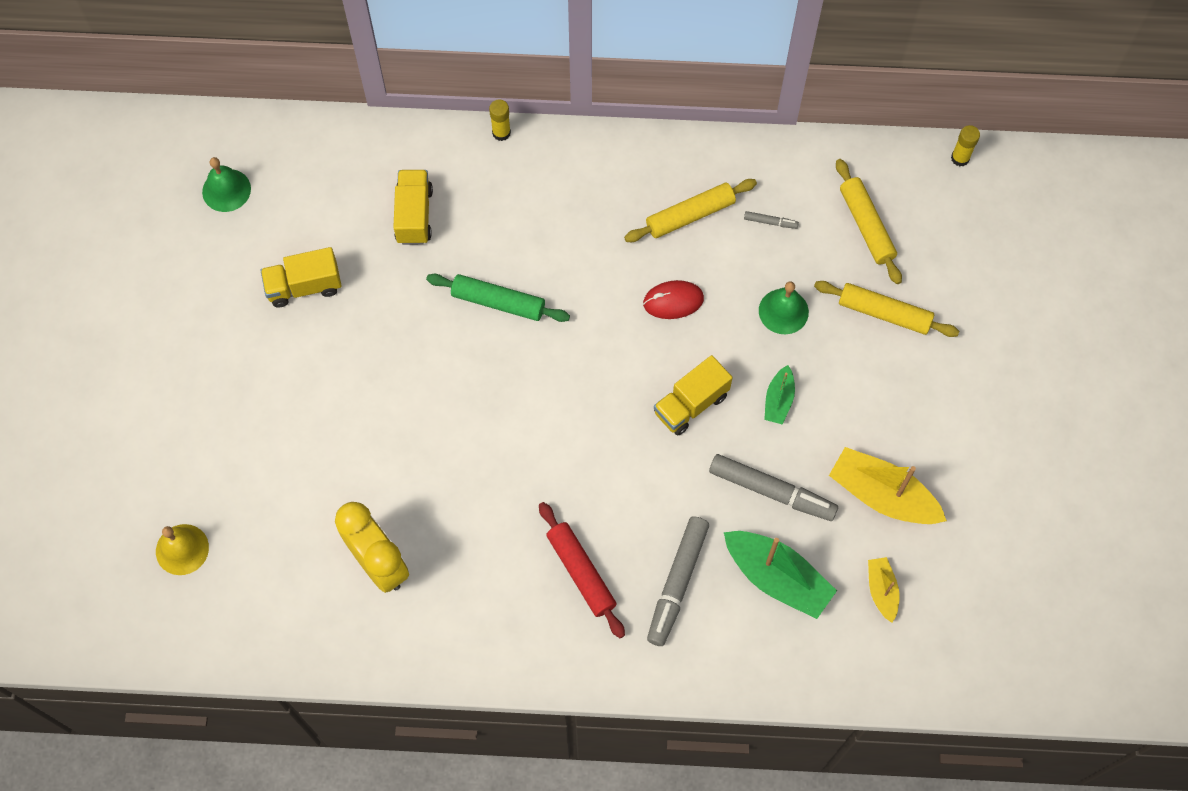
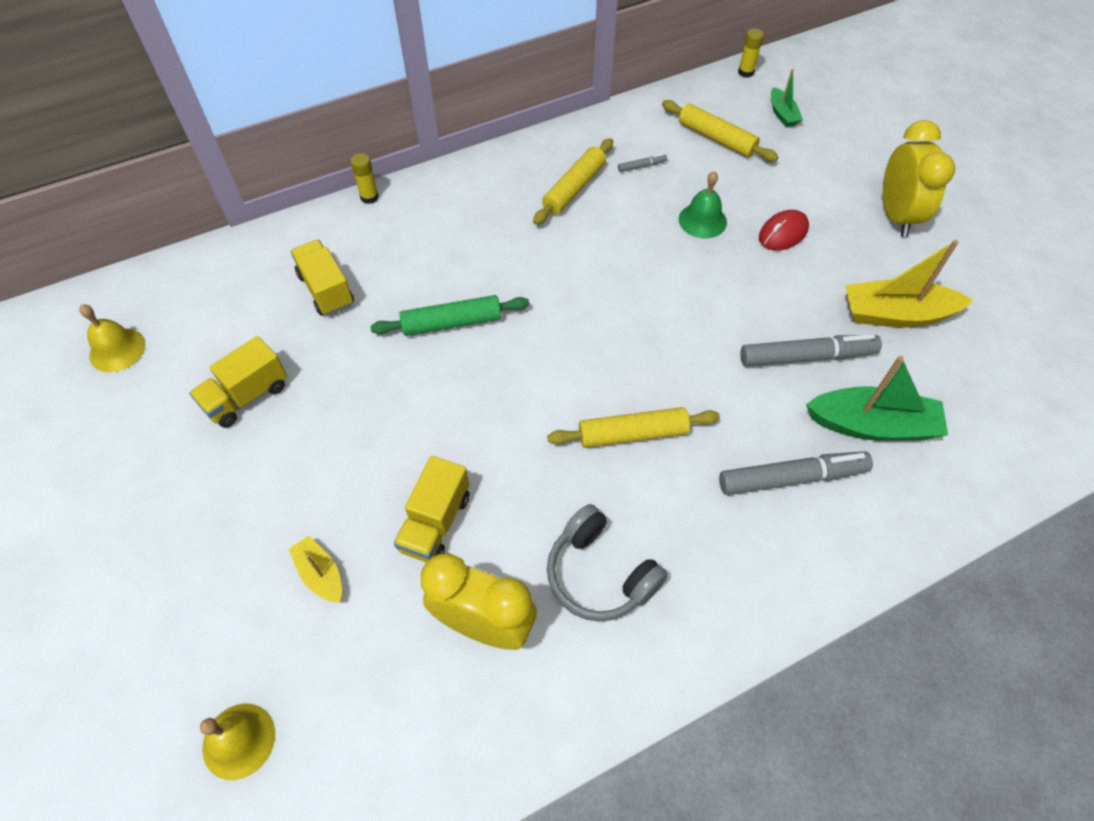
camera: 30 degrees left, 10 degrees down
green bell [202,157,251,212] -> yellow bell [79,304,145,372]
red rolling pin [539,502,625,638] -> none
red mouse [643,280,704,319] -> red mouse moved to [759,210,809,251]
grey marker [647,516,709,646] -> grey marker turned 90 degrees counterclockwise [719,451,873,495]
yellow truck [654,355,733,436] -> yellow truck moved to [394,456,469,562]
green boat [764,365,795,425] -> green boat moved to [771,69,803,127]
yellow rolling pin [814,281,959,337] -> yellow rolling pin moved to [547,407,720,448]
yellow boat [868,557,900,623] -> yellow boat moved to [289,536,342,603]
none -> grey headphones [547,504,668,622]
none -> yellow clock [883,120,955,237]

